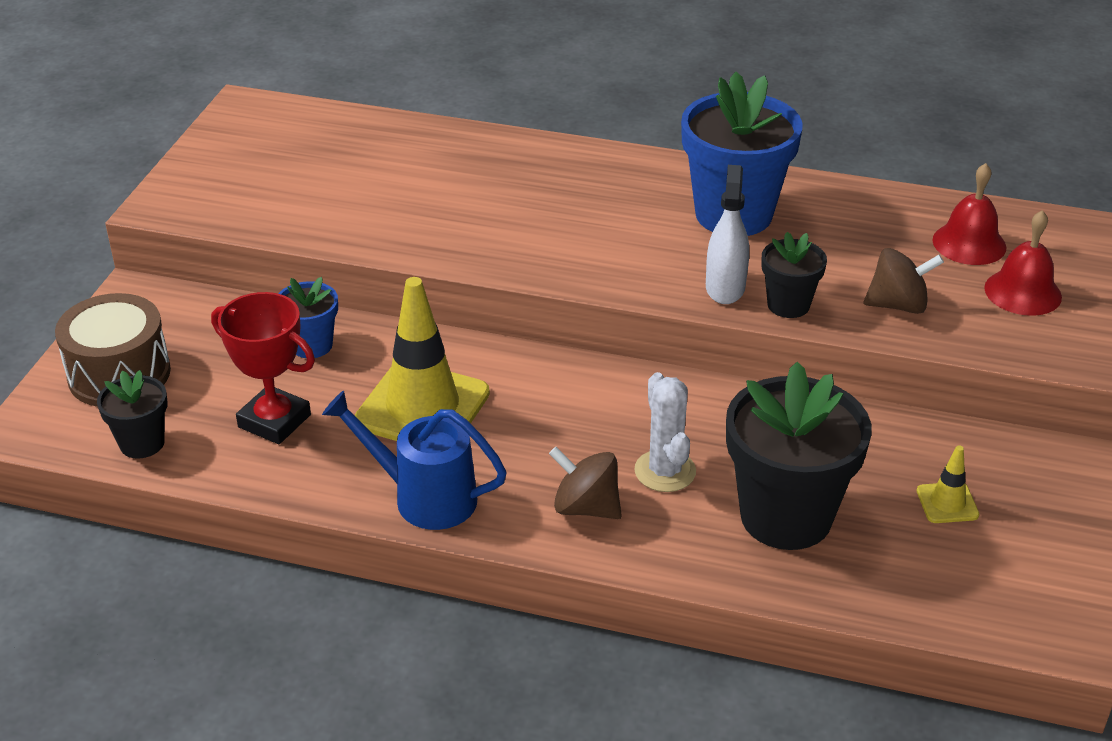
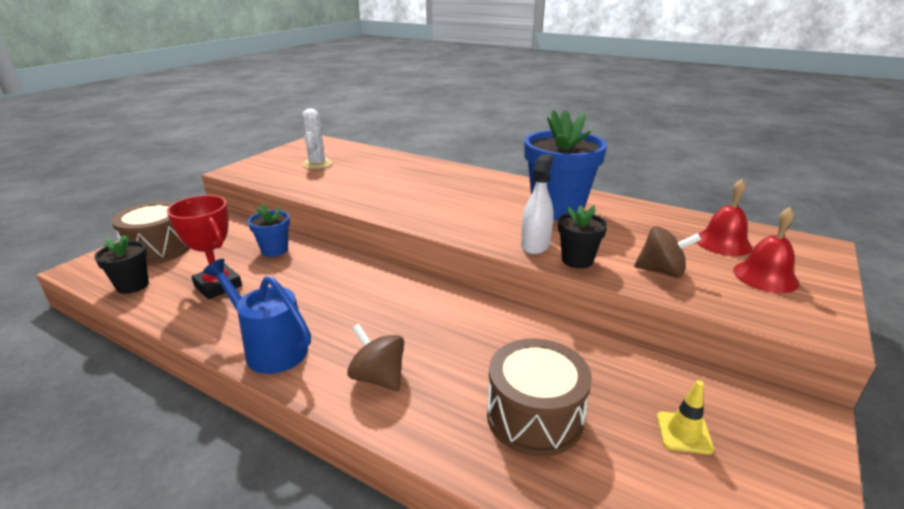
camera: 15 degrees right, 10 degrees down
yellow traffic cone [354,277,490,441] -> none
white cactus [634,372,696,492] -> white cactus moved to [302,108,332,169]
black flower pot [726,362,871,550] -> brown drum [487,338,592,457]

